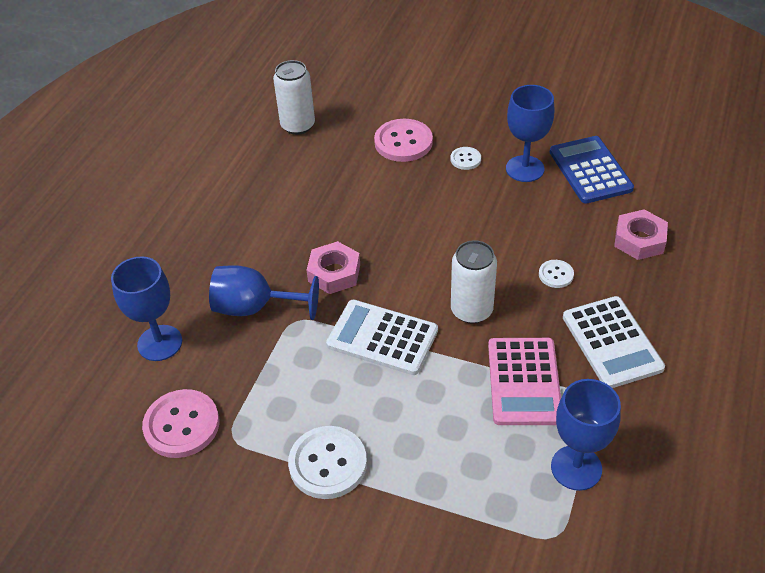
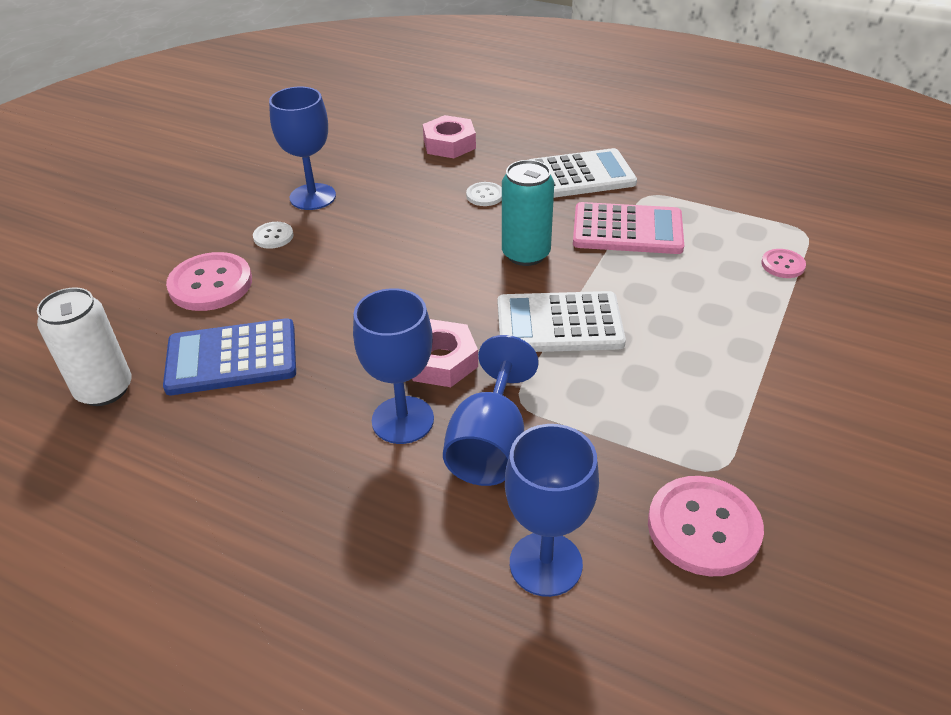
camera: 85 degrees left, 5 degrees down
white button [288,426,367,499] -> none
white calculator [326,300,438,375] -> white calculator turned 60 degrees clockwise [498,291,626,352]
white can [451,240,497,324] -> turquoise can [502,160,554,266]
blue calculator [550,136,634,204] -> blue calculator moved to [163,318,296,395]
blue goblet [551,379,621,491] -> blue goblet moved to [353,288,434,444]
none -> pink button [761,249,806,278]

